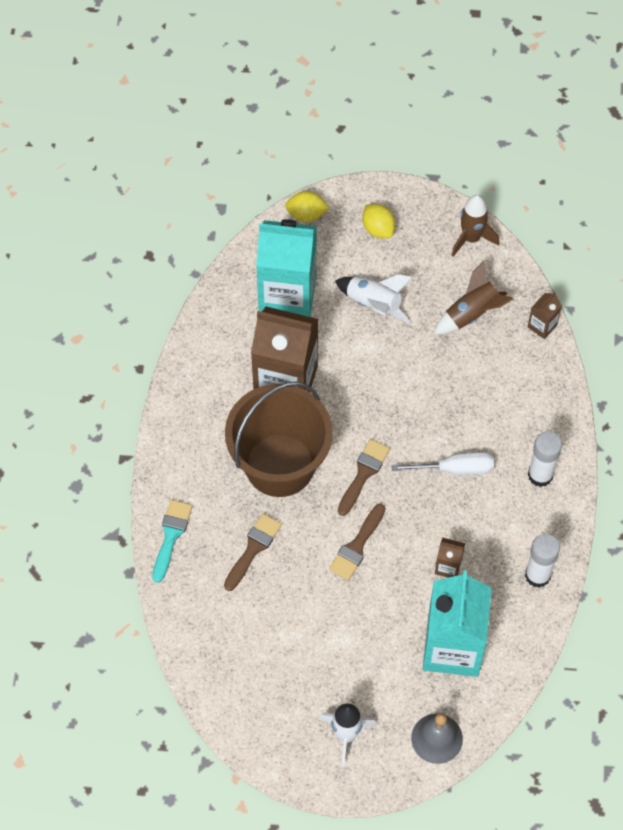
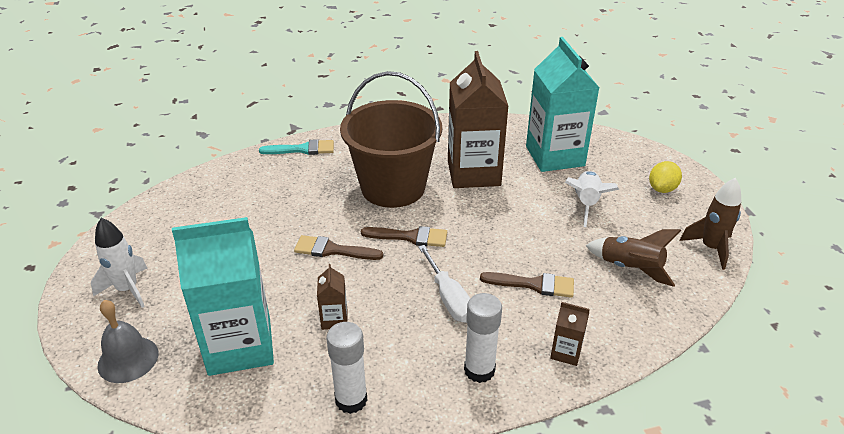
camera: 70 degrees right, 25 degrees down
brown brush [224,513,282,591] -> brown brush moved to [480,272,574,298]
yellow lemon [285,191,330,222] -> none
brown carton [528,292,562,339] -> brown carton moved to [550,302,590,366]

